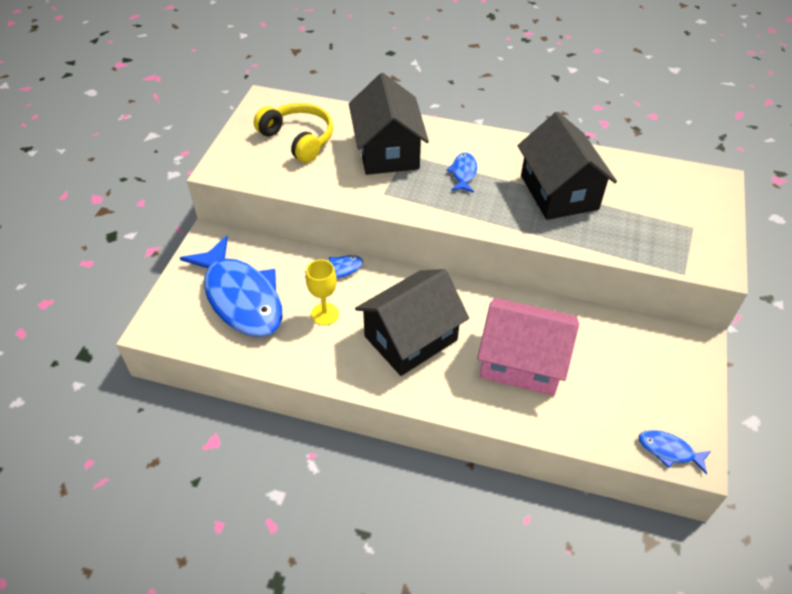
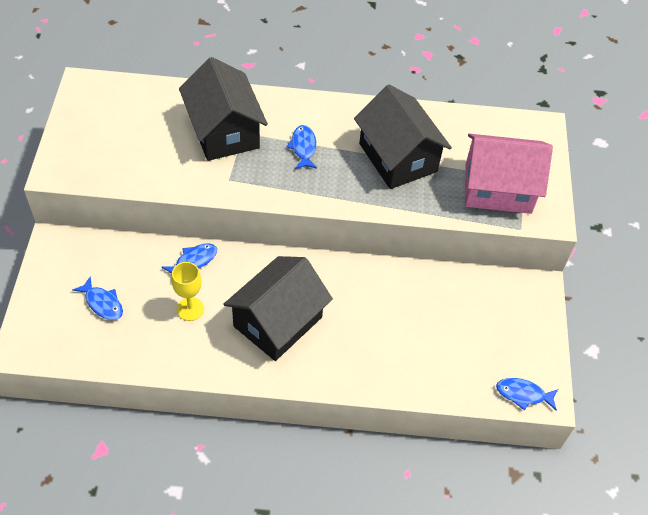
camera: 15 degrees left, 5 degrees up
blue fish [180,236,283,337] -> blue fish [72,276,123,320], size x0.42
yellow headphones [254,103,333,163] -> none
pink house [477,298,579,396] -> pink house moved to [465,134,553,214]

